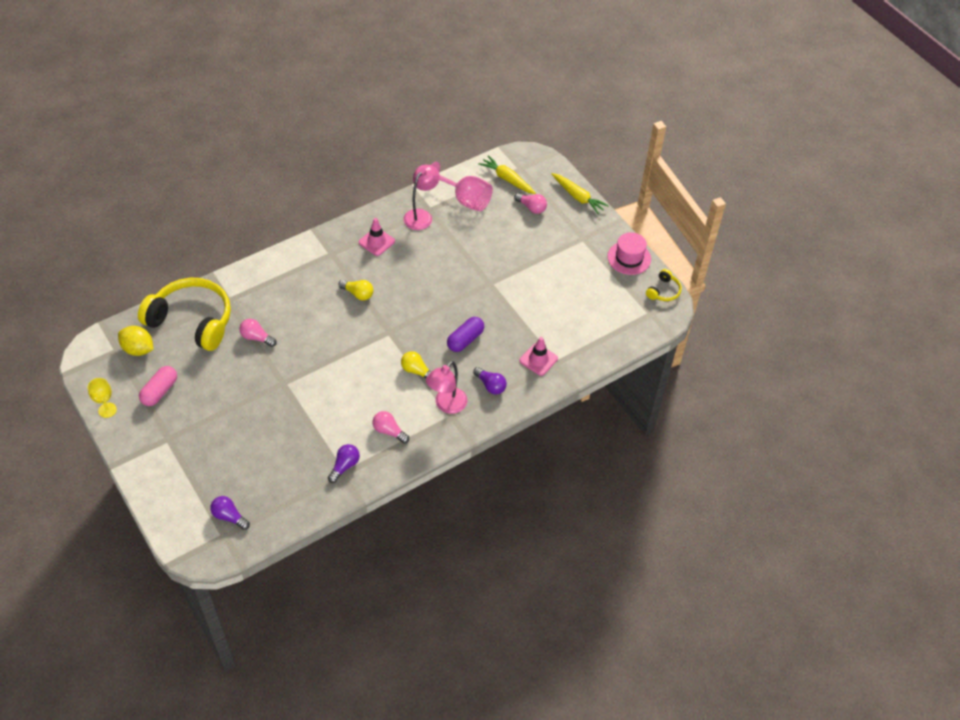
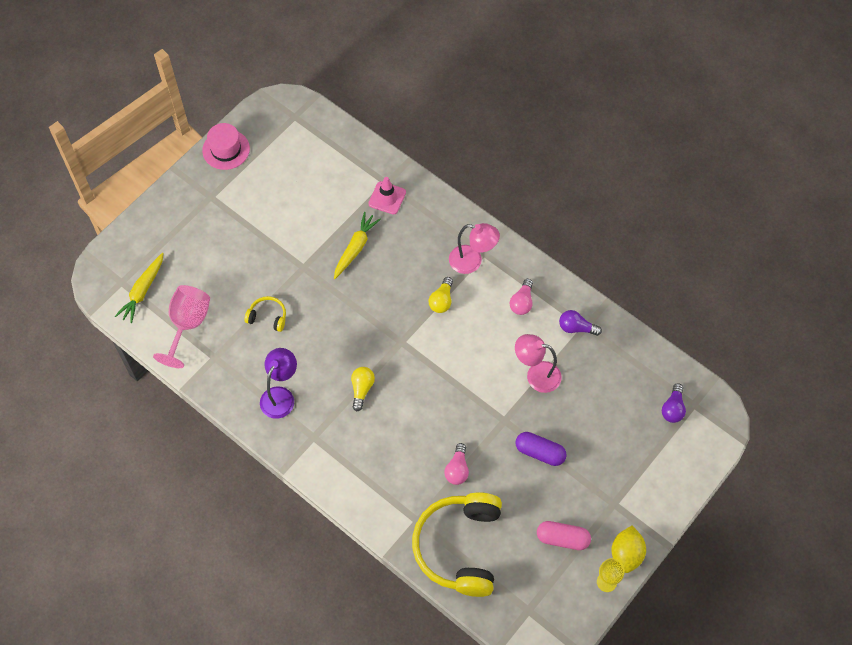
camera: 105 degrees left, 10 degrees up
yellow lemon [118,326,154,356] -> yellow lemon moved to [612,526,646,573]
pink traffic cone [359,218,395,256] -> purple lamp [260,348,297,419]
pink lamp [403,165,440,230] -> pink lamp moved to [515,334,562,393]
purple capsule [447,317,484,352] -> purple capsule moved to [515,432,567,466]
purple light bulb [473,367,507,395] -> none
pink light bulb [514,193,547,214] -> none
yellow carrot [552,173,609,214] -> yellow carrot moved to [334,212,381,279]
yellow headphones [646,269,682,301] -> yellow headphones moved to [244,296,286,332]

